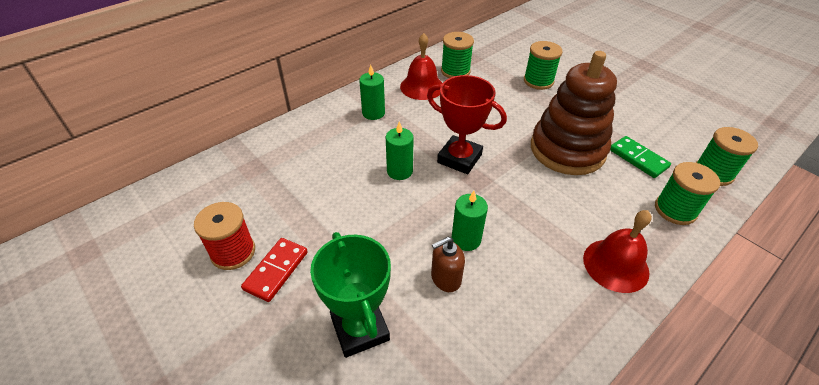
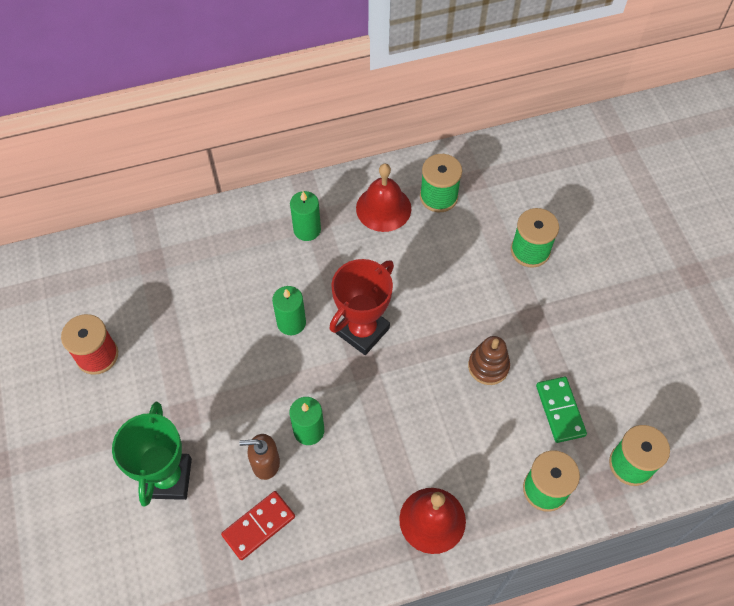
camera: 25 degrees right, 15 degrees up
red domino [241,238,308,302] -> red domino moved to [221,491,295,560]
red trophy [427,75,507,174] -> red trophy turned 75 degrees clockwise [329,259,394,355]
brown stacking toy [531,51,617,175] -> brown stacking toy [468,336,510,385], size x0.46

